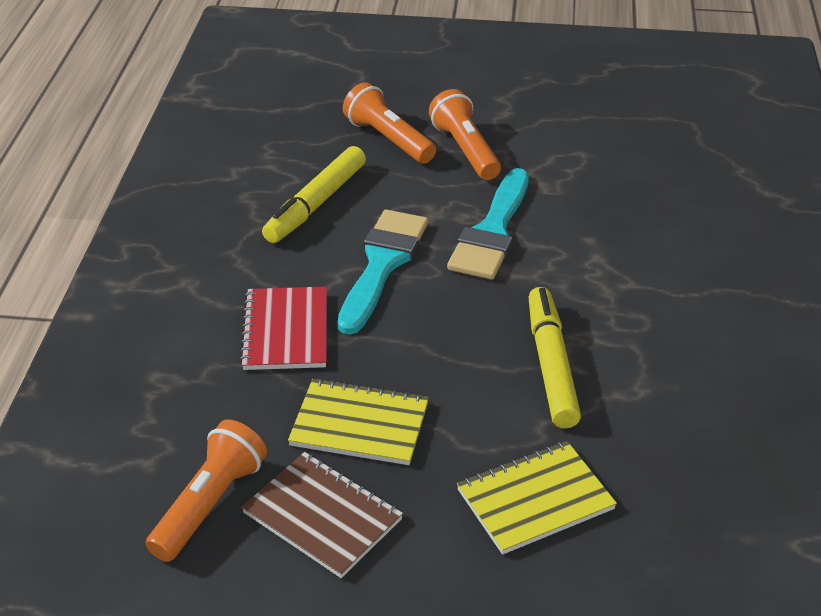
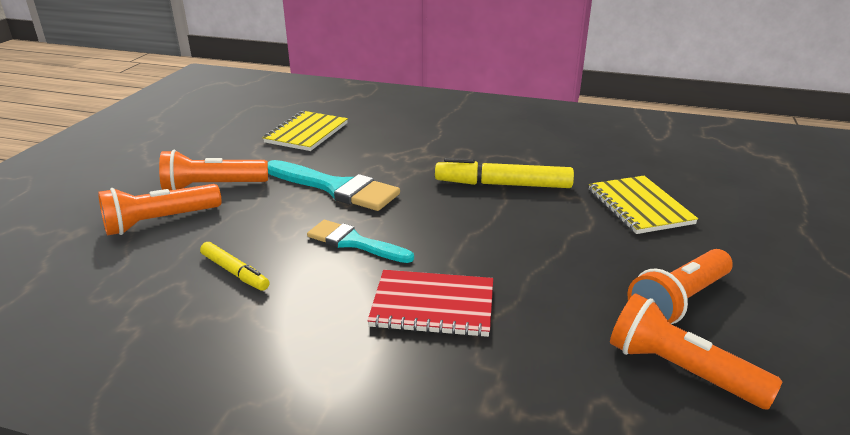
camera: 80 degrees left, 10 degrees down
brown notebook [241,452,403,578] -> orange flashlight [627,249,733,324]
yellow marker [262,146,366,243] -> yellow marker [200,242,270,291], size x0.58
yellow notebook [288,378,429,465] -> yellow notebook moved to [263,111,348,151]
turquoise brush [337,210,428,335] -> turquoise brush [307,220,414,263], size x0.65

